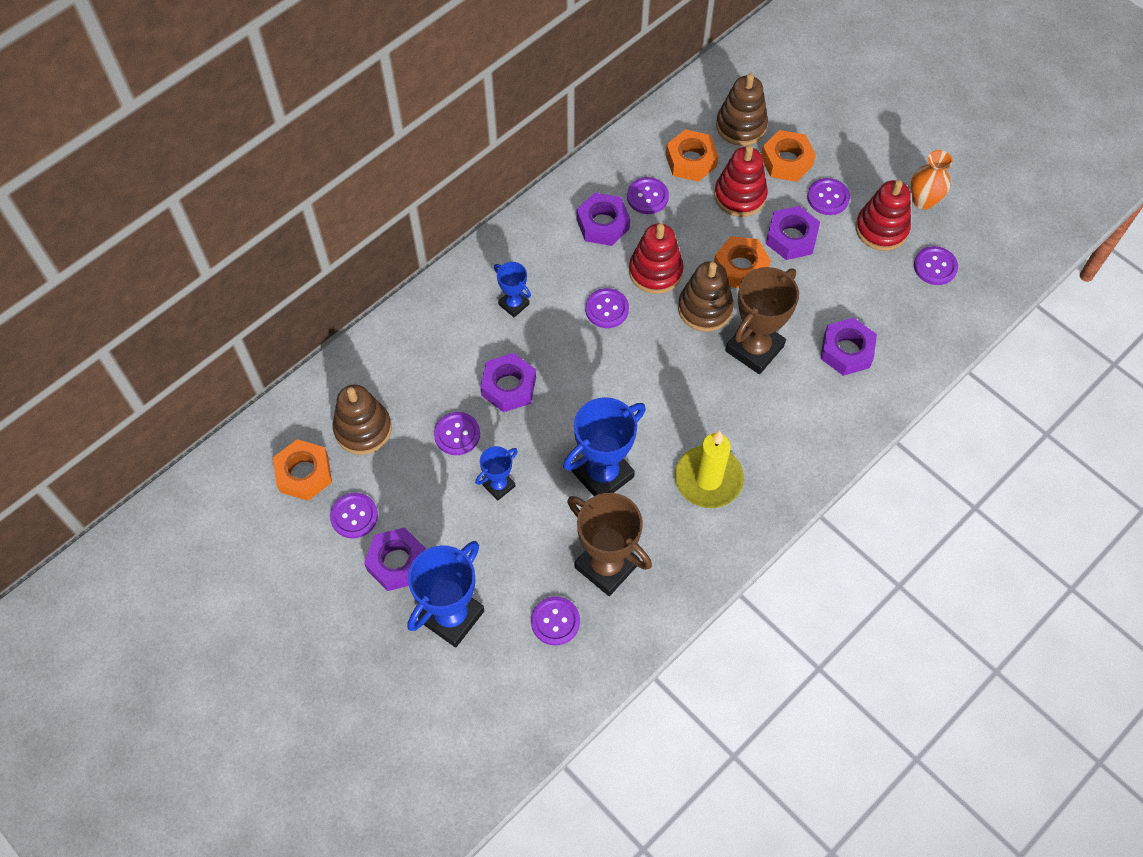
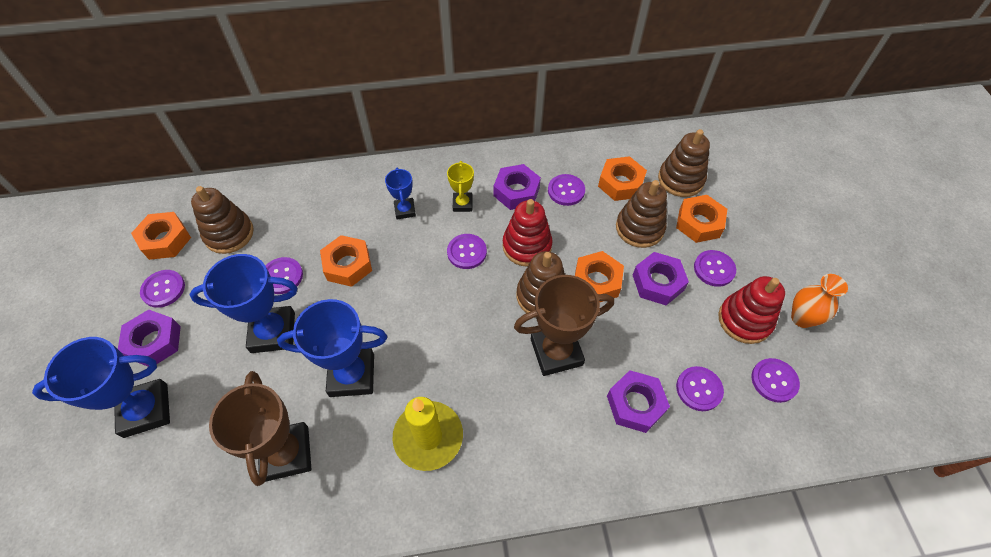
camera: 35 degrees right, 5 degrees down
blue trophy [475,446,518,501] -> blue trophy [190,254,297,353], size x1.88
purple nut [480,353,536,412] -> orange nut [320,235,372,287]
purple button [531,596,580,645] -> purple button moved to [676,366,724,411]
red stacking toy [714,145,768,217] -> brown stacking toy [616,180,667,248]
none -> yellow trophy [447,161,474,212]

